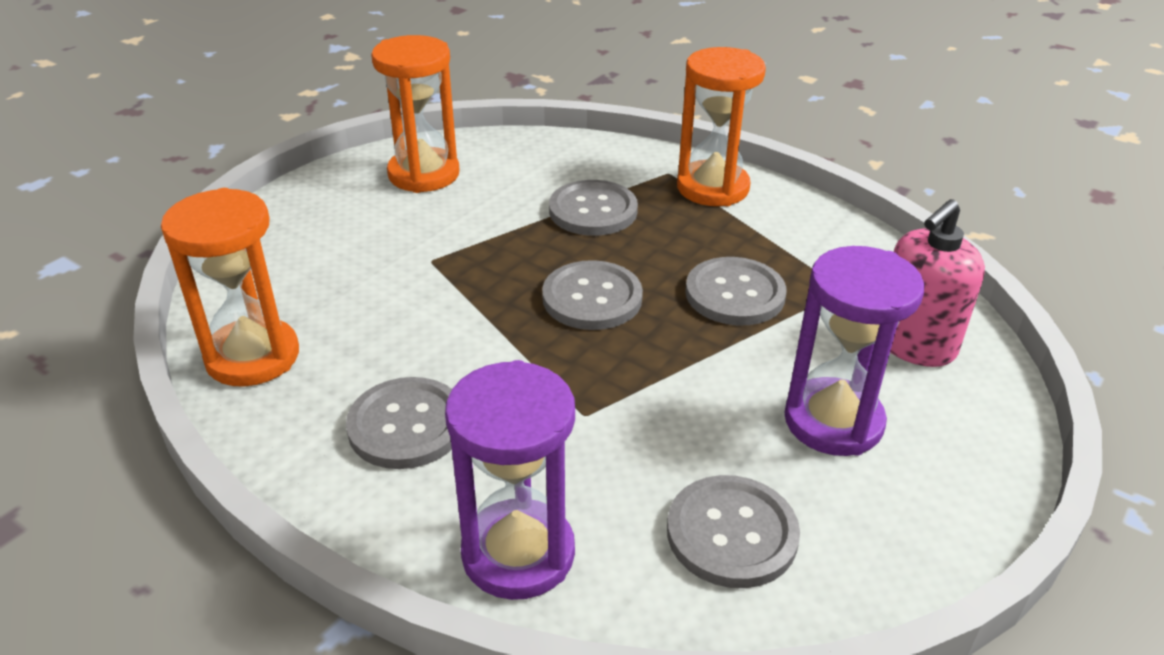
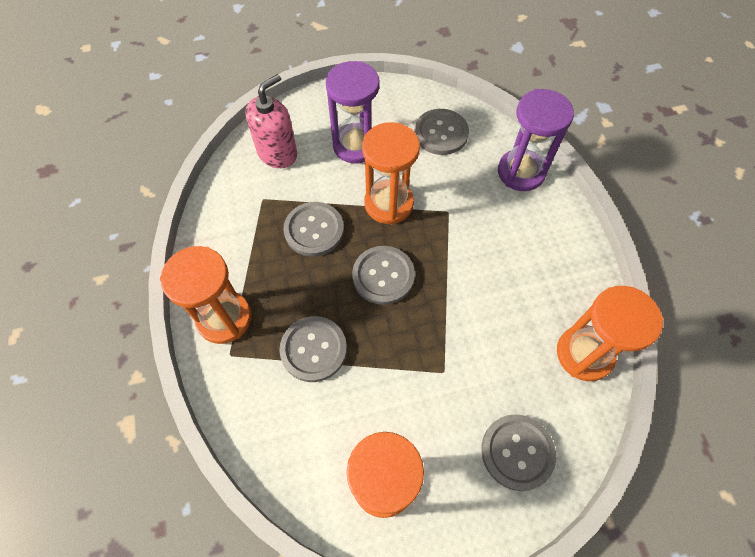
camera: 140 degrees left, 25 degrees up
grey button [346,377,452,469] -> grey button moved to [481,414,556,491]
pink soap dispenser [890,199,985,367] -> pink soap dispenser turned 45 degrees counterclockwise [245,74,297,168]
none -> orange hourglass [362,122,420,224]

